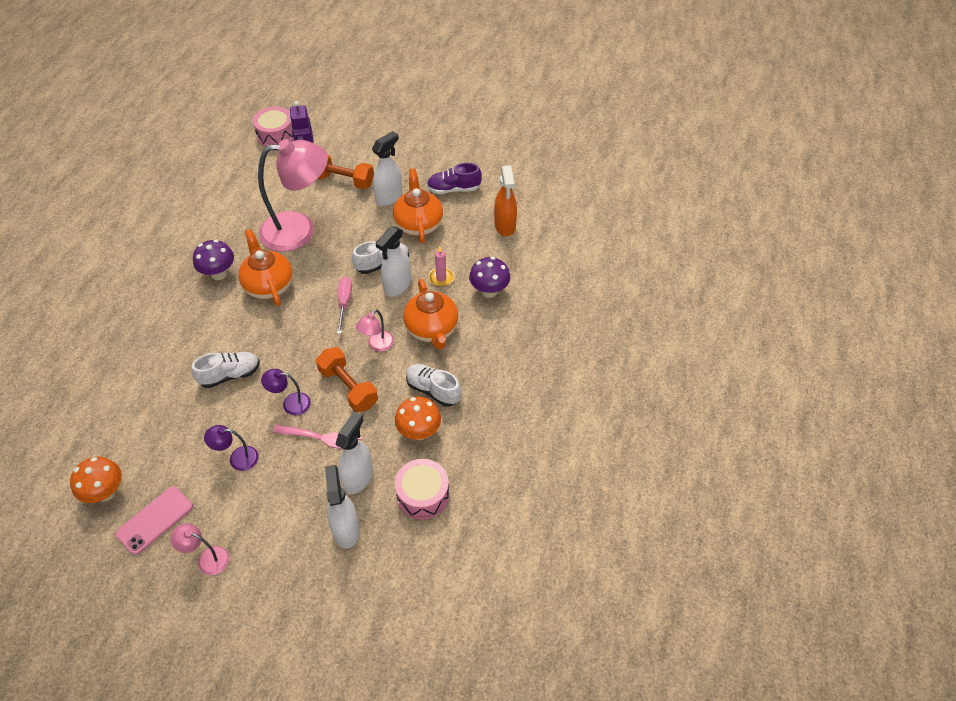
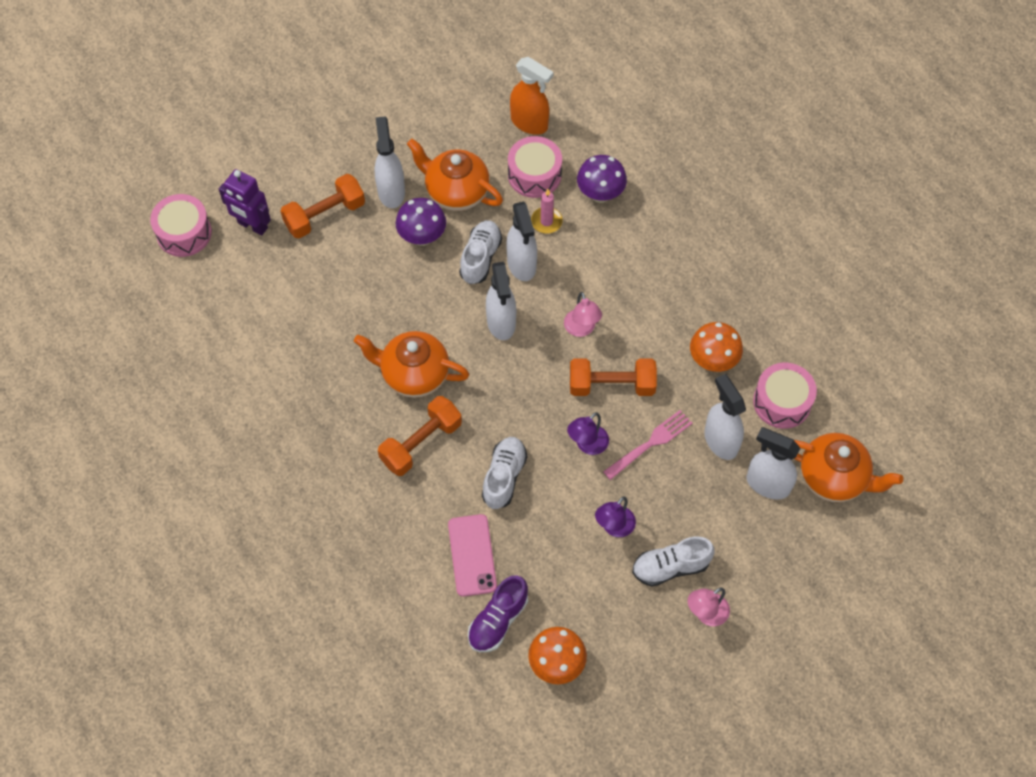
camera: 50 degrees left, 10 degrees up
pink phone [115,486,193,555] -> pink phone moved to [448,514,497,597]
purple mushroom [193,240,234,280] -> purple mushroom moved to [396,198,446,246]
pink lamp [258,139,328,252] -> none
pink screwdriver [337,277,352,334] -> white spray bottle [486,262,516,340]
orange teapot [403,279,459,350] -> orange teapot moved to [794,433,903,502]
white shoe [406,364,462,407] -> white shoe moved to [632,536,715,587]
purple shoe [427,163,482,194] -> purple shoe moved to [468,575,528,652]
none -> orange dumbbell [378,396,462,476]
none -> pink drum [508,136,562,198]

